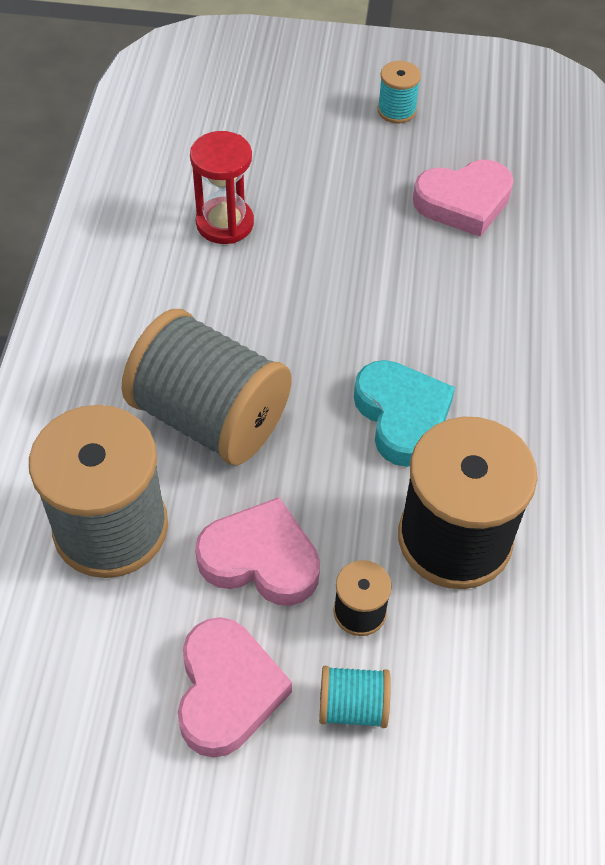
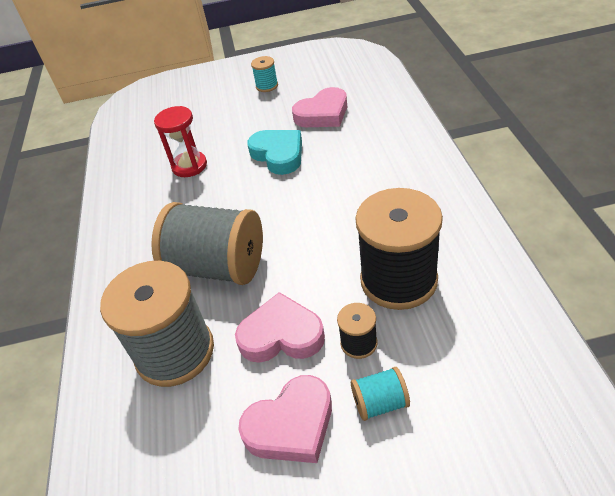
camera: 10 degrees left, 10 degrees down
pink heart [178,617,292,758] -> pink heart turned 75 degrees clockwise [238,375,332,463]
turquoise heart [354,360,455,467] -> turquoise heart moved to [247,130,302,175]

